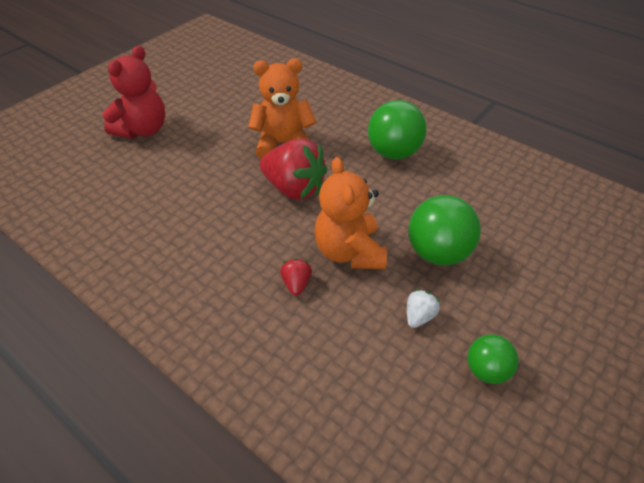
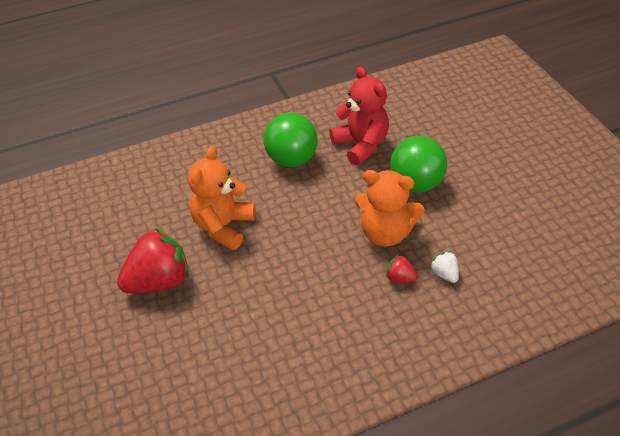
camera: 60 degrees left, 0 degrees up
red teddy bear [102,45,165,139] -> red teddy bear moved to [329,67,389,165]
red strawberry [260,138,328,200] -> red strawberry moved to [117,228,189,293]
white strawberry [407,289,440,328] -> white strawberry moved to [430,251,459,283]
green ball [467,334,519,384] -> none

